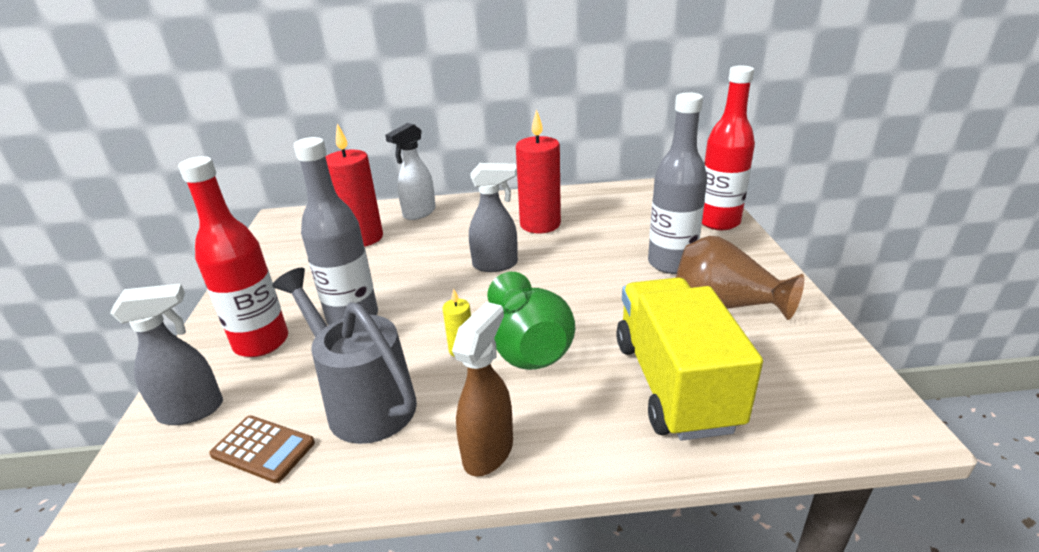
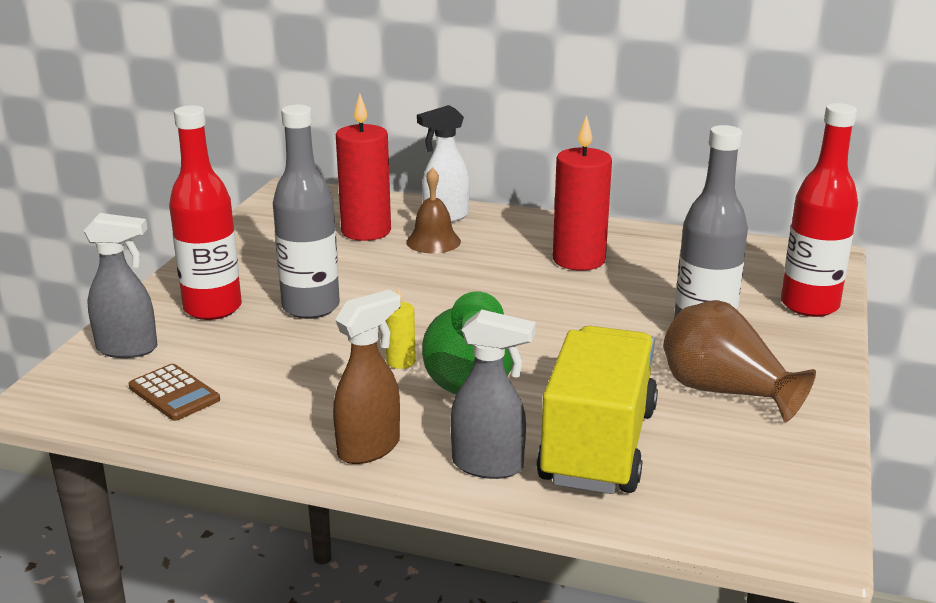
camera: 20 degrees right, 5 degrees down
grey watering can [272,268,417,444] -> none
grey spray bottle [469,163,518,272] -> grey spray bottle moved to [450,310,536,479]
none -> brown bell [406,167,461,253]

